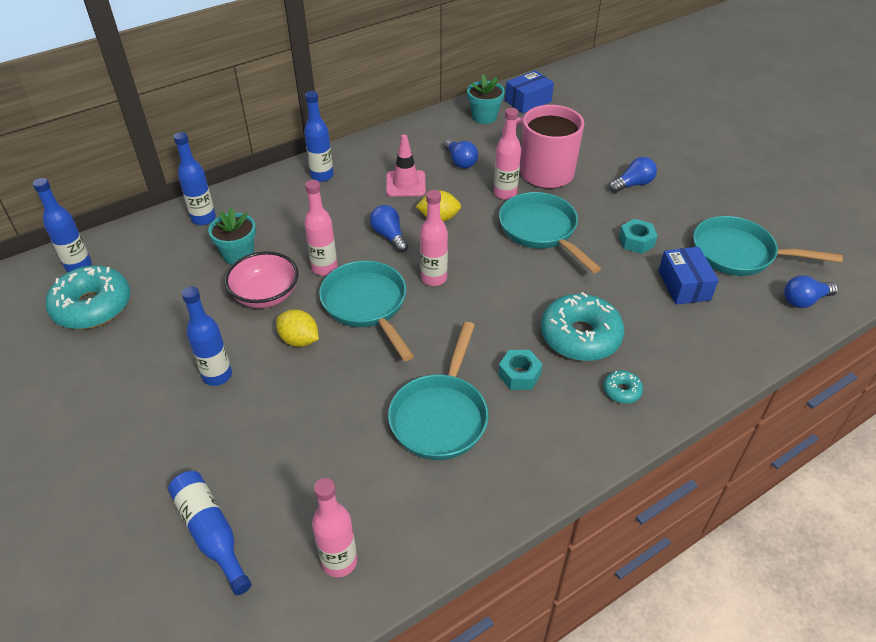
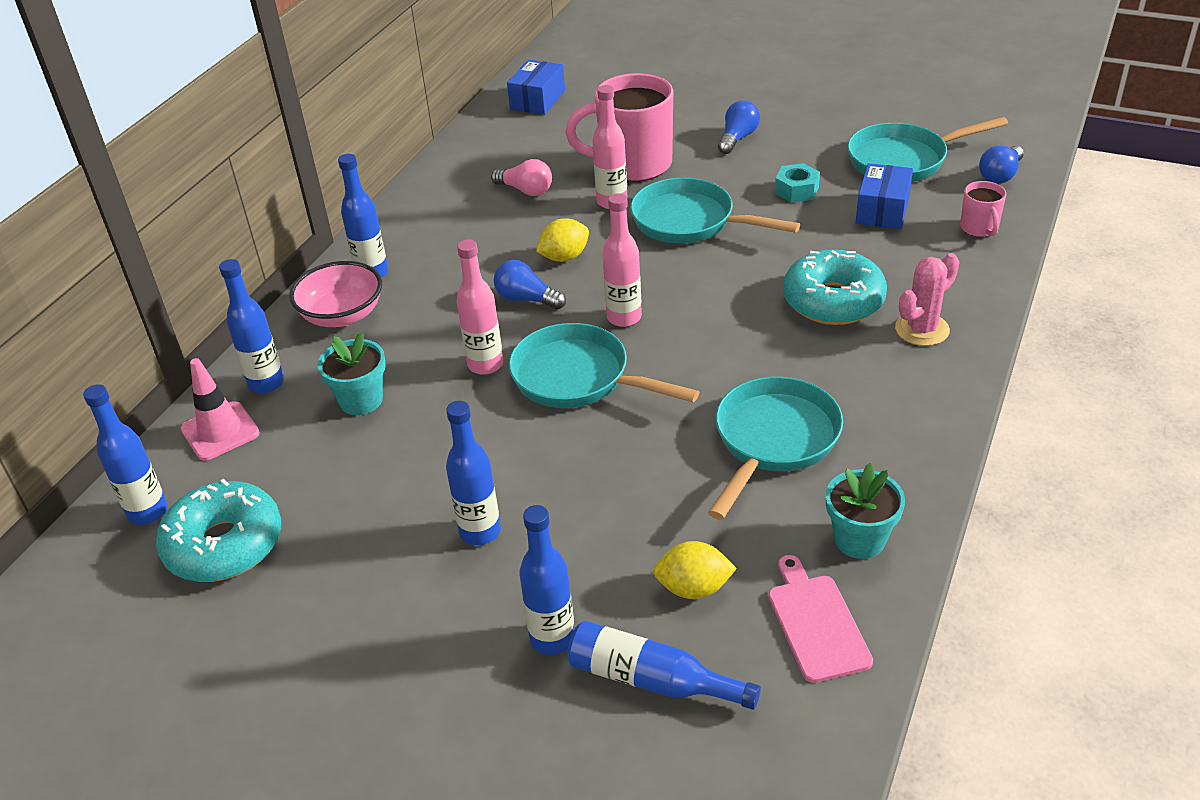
camera: 30 degrees left, 5 degrees down
pink bowl [224,251,298,308] -> pink bowl moved to [289,261,382,327]
yellow lemon [276,310,319,347] -> yellow lemon moved to [653,541,737,599]
pink bottle [312,478,357,577] -> pink cutting board [768,555,873,683]
pink traffic cone [386,134,426,197] -> pink traffic cone moved to [181,358,260,461]
turquoise pan [388,322,489,460] -> turquoise pan turned 135 degrees counterclockwise [708,377,843,520]
blue light bulb [444,139,478,168] -> pink light bulb [491,159,552,196]
turquoise flower pot [467,74,505,124] -> turquoise flower pot moved to [826,463,905,559]
turquoise nut [498,350,542,390] -> none
turquoise donut [604,370,643,404] -> pink cactus [895,253,959,346]
blue box [658,247,719,305] -> blue box turned 60 degrees clockwise [856,163,913,229]
none -> blue bottle [519,505,575,655]
none -> pink mug [960,181,1006,237]

